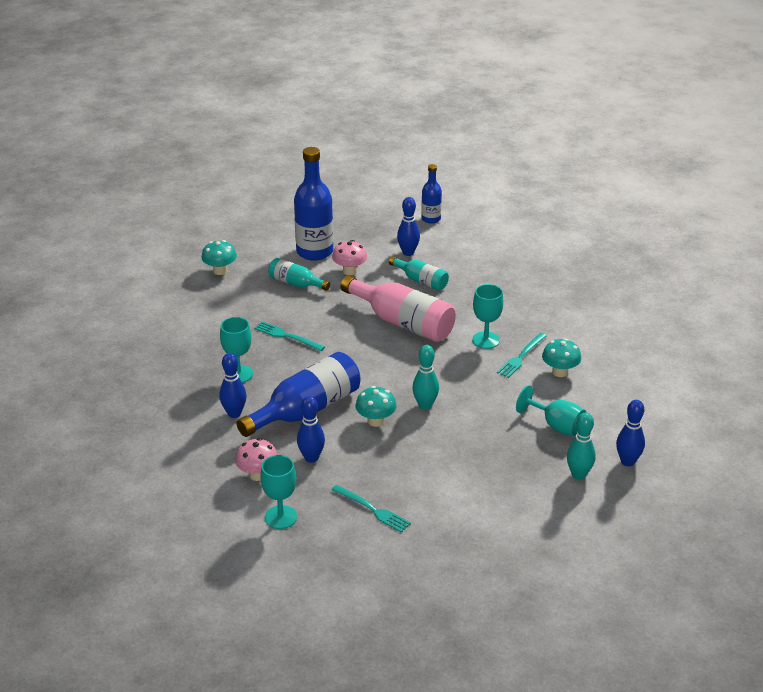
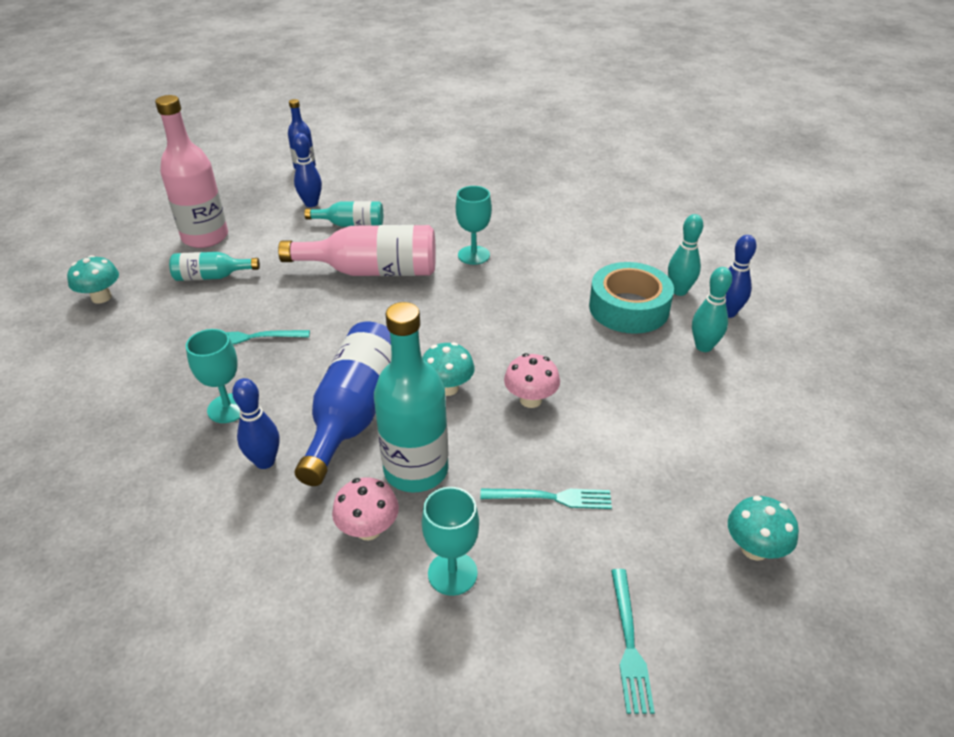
camera: 35 degrees left, 5 degrees up
blue bottle [294,147,333,261] -> pink bottle [155,95,228,248]
blue bowling pin [297,396,325,463] -> turquoise bottle [374,302,449,492]
pink mushroom [332,240,367,275] -> pink mushroom moved to [504,353,560,408]
turquoise bowling pin [412,345,439,410] -> turquoise bowling pin moved to [668,214,703,296]
turquoise fork [497,333,547,378] -> turquoise fork moved to [611,569,655,714]
turquoise goblet [516,385,587,437] -> turquoise tape [589,262,674,334]
turquoise mushroom [542,338,581,377] -> turquoise mushroom moved to [728,496,799,561]

